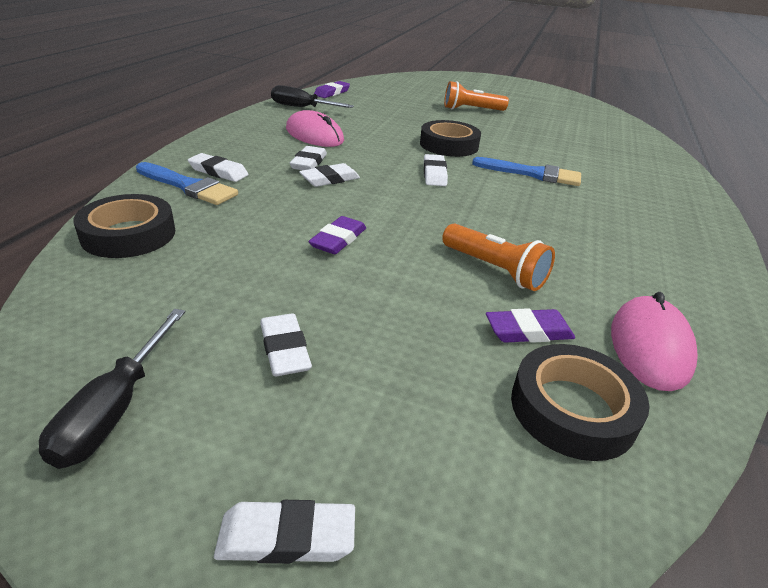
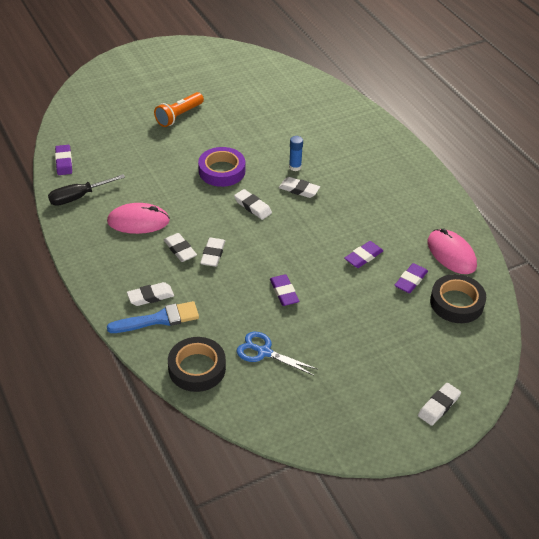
camera: 45 degrees left, 10 degrees up
black screwdriver [39,309,185,469] -> none
white eraser [260,313,312,376] -> white eraser moved to [279,177,320,198]
black tape [420,120,481,157] -> purple tape [198,147,245,187]
orange flashlight [442,224,555,291] -> purple eraser [344,241,383,268]
blue brush [472,157,581,186] -> blue glue stick [289,136,303,171]
none -> blue scissors [237,332,317,376]

